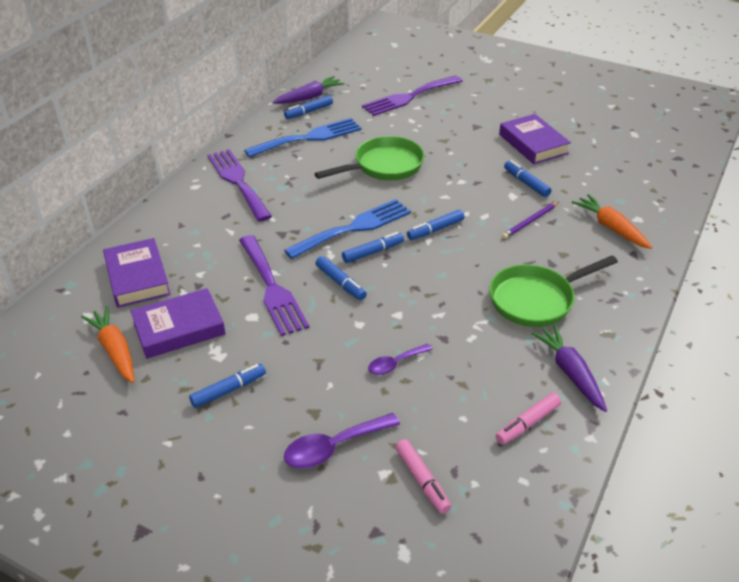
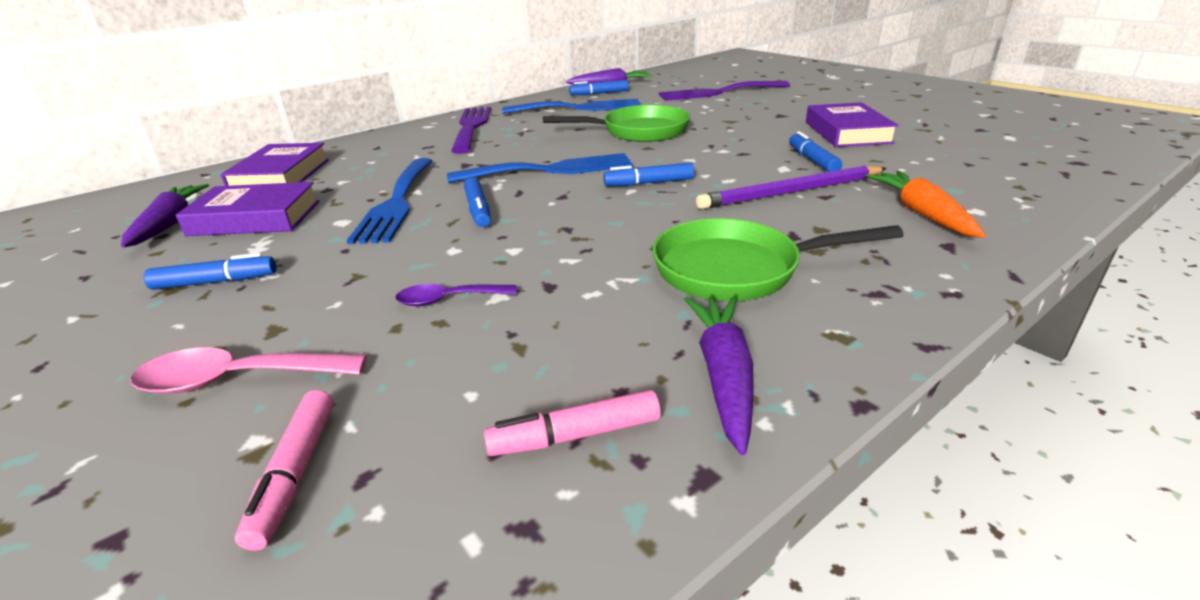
camera: 25 degrees right, 10 degrees down
orange carrot [81,306,134,383] -> purple carrot [121,184,209,248]
purple fork [239,235,309,336] -> blue fork [347,158,432,244]
purple spoon [284,413,400,469] -> pink spoon [130,347,367,394]
blue marker [342,232,404,263] -> none
purple pencil [502,202,559,239] -> purple pencil [696,166,887,209], size x1.69

